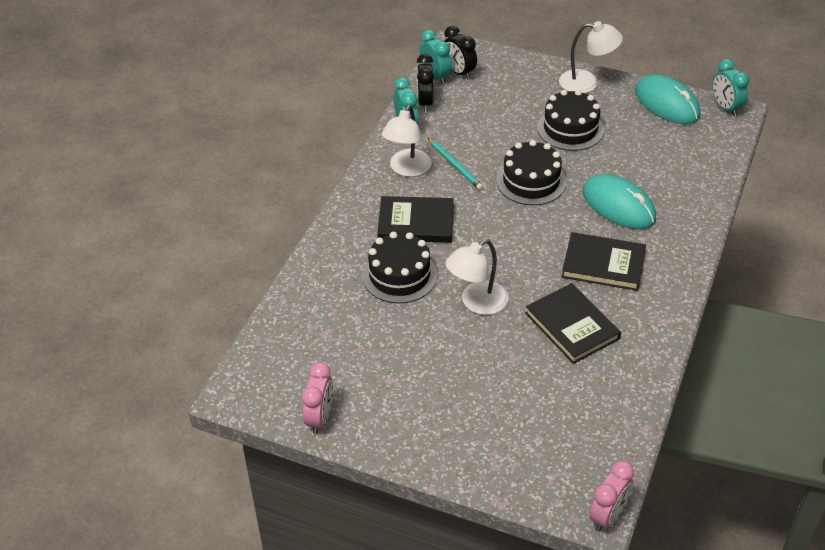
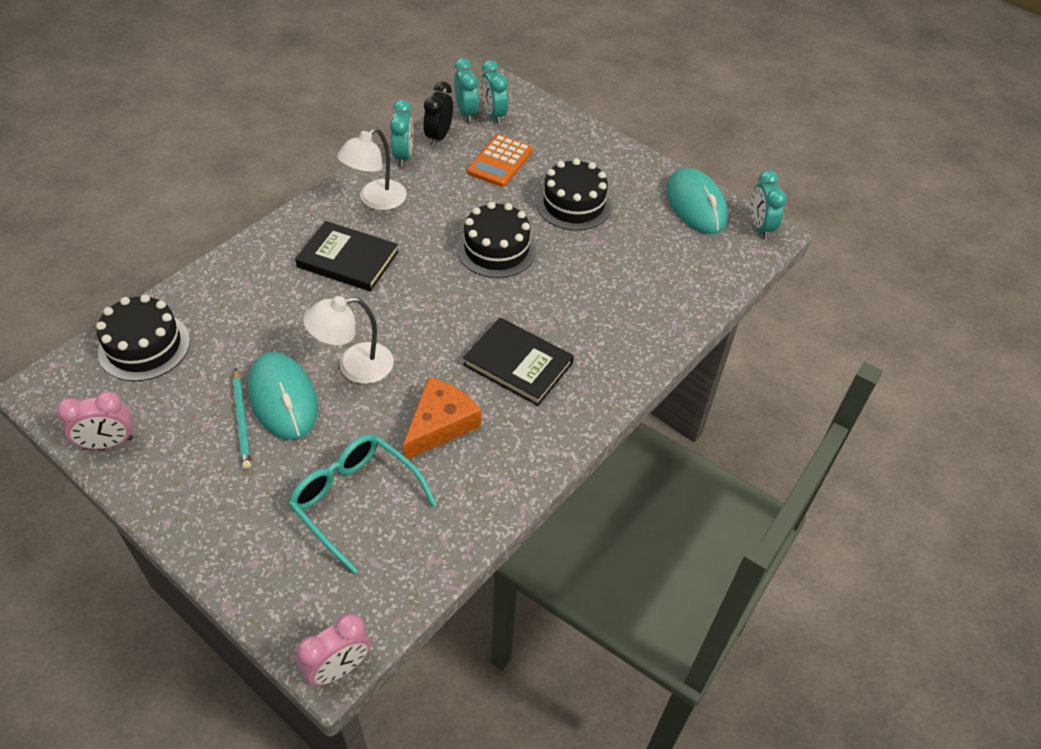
camera: 15 degrees right, 5 degrees up
pink clock [302,362,333,434] -> pink clock turned 45 degrees clockwise [56,391,133,450]
black cake [362,232,437,303] -> black cake moved to [96,294,190,381]
turquoise pencil [428,138,483,190] -> turquoise pencil moved to [233,368,251,470]
black clock [444,26,477,79] -> turquoise clock [480,60,508,124]
black book [525,283,621,364] -> orange cheese [403,377,481,459]
white lamp [559,21,623,93] -> none
turquoise mouse [582,174,656,229] -> turquoise mouse moved to [248,352,318,440]
none -> turquoise glasses [288,434,437,574]
none -> orange calculator [467,134,533,187]

